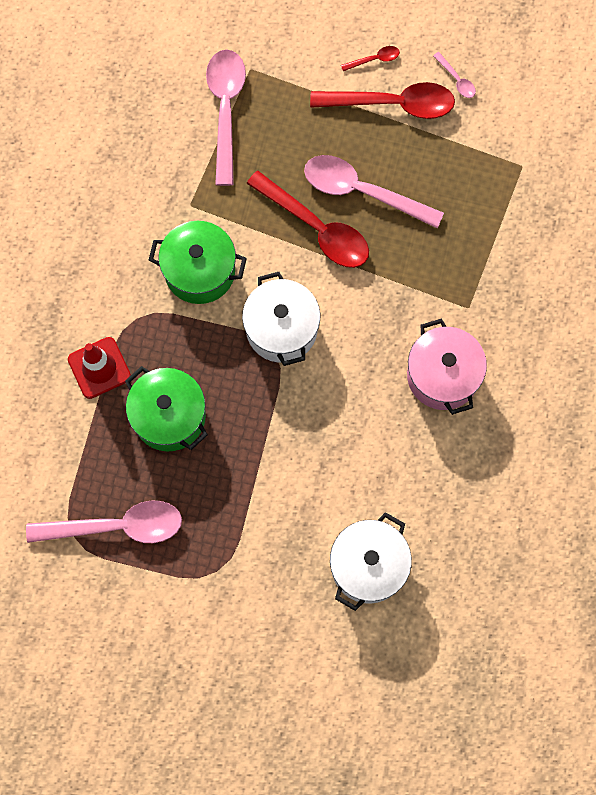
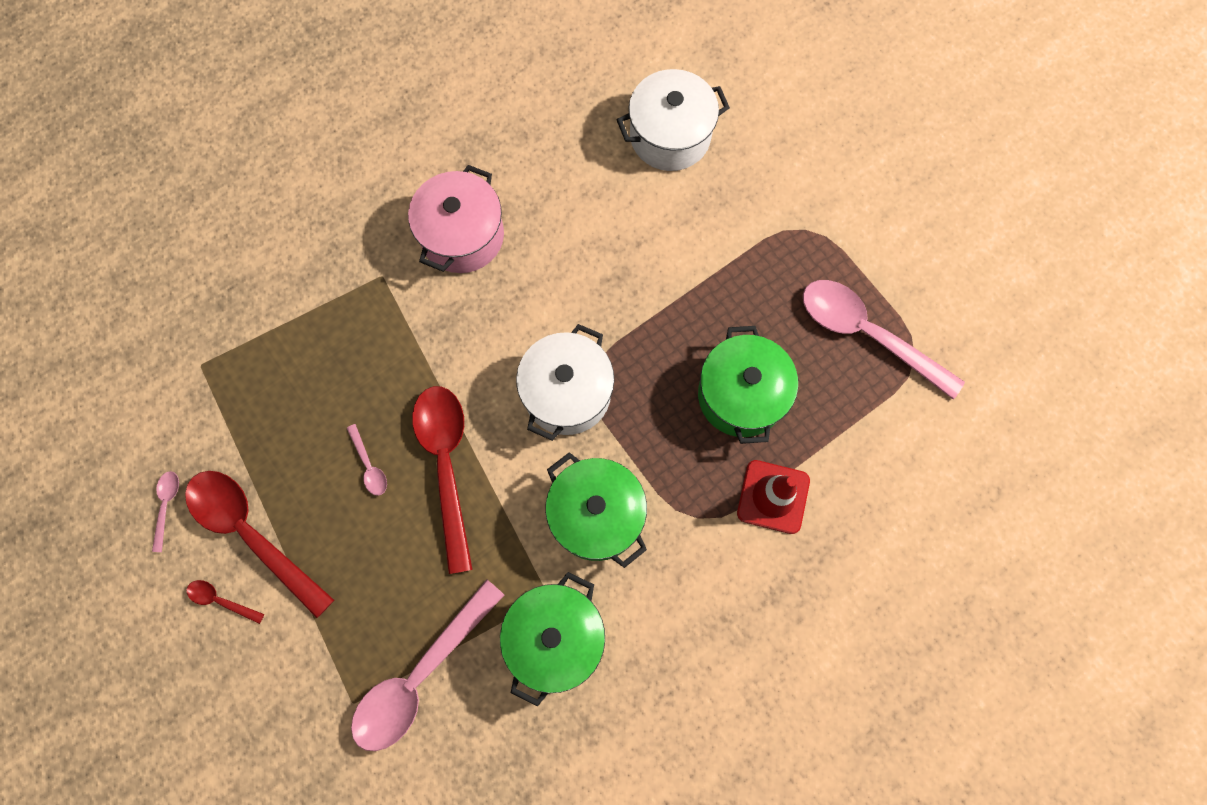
camera: 140 degrees left, 0 degrees up
pink spoon [304,155,444,228] -> pink spoon [347,424,387,496], size x0.42
none -> green pot [500,572,605,706]

